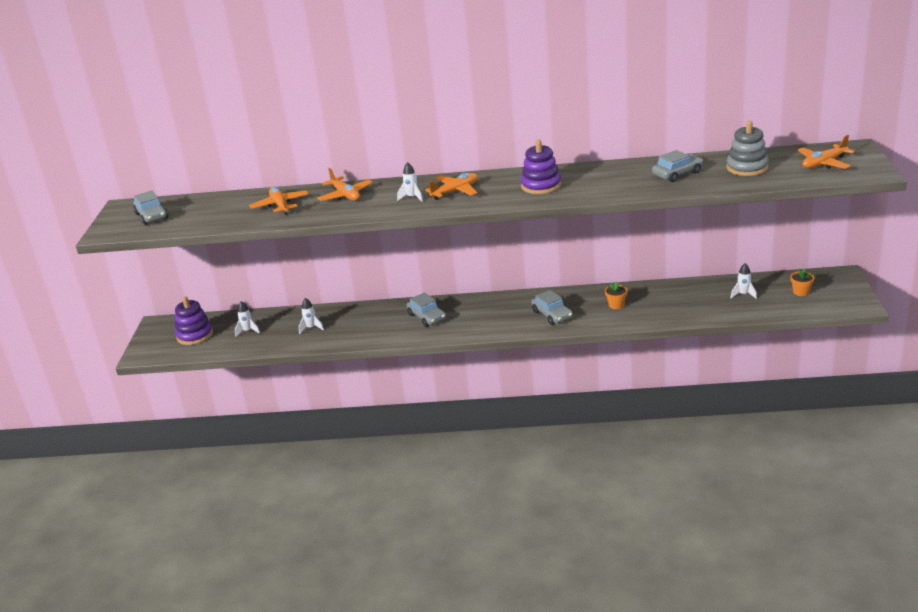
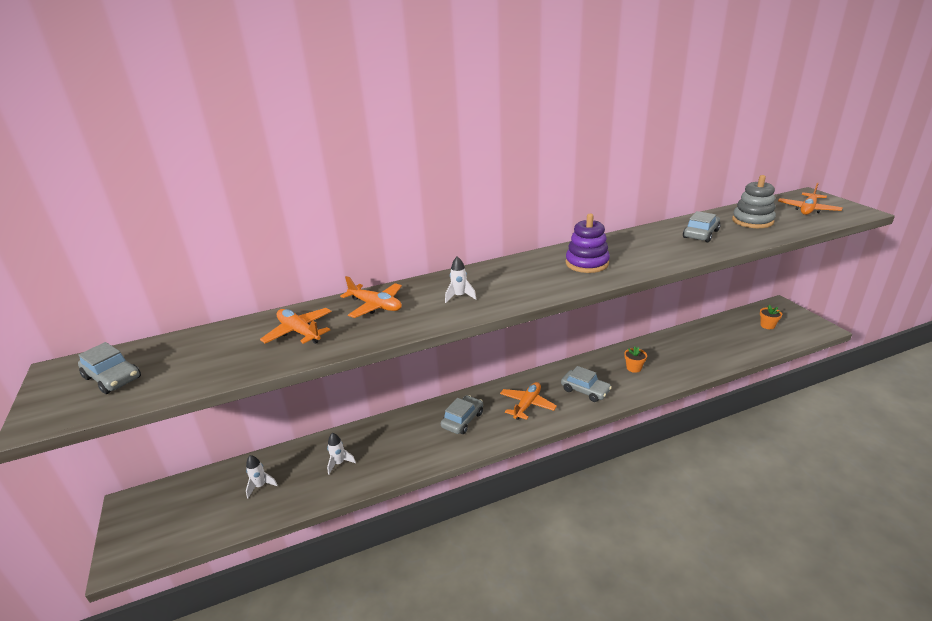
camera: 25 degrees left, 0 degrees up
purple stacking toy [175,296,213,345] -> none
grey car [406,293,446,327] -> grey car turned 90 degrees counterclockwise [441,395,483,434]
orange plane [425,173,478,200] -> orange plane moved to [500,382,557,420]
white rocket [730,263,757,299] -> none

